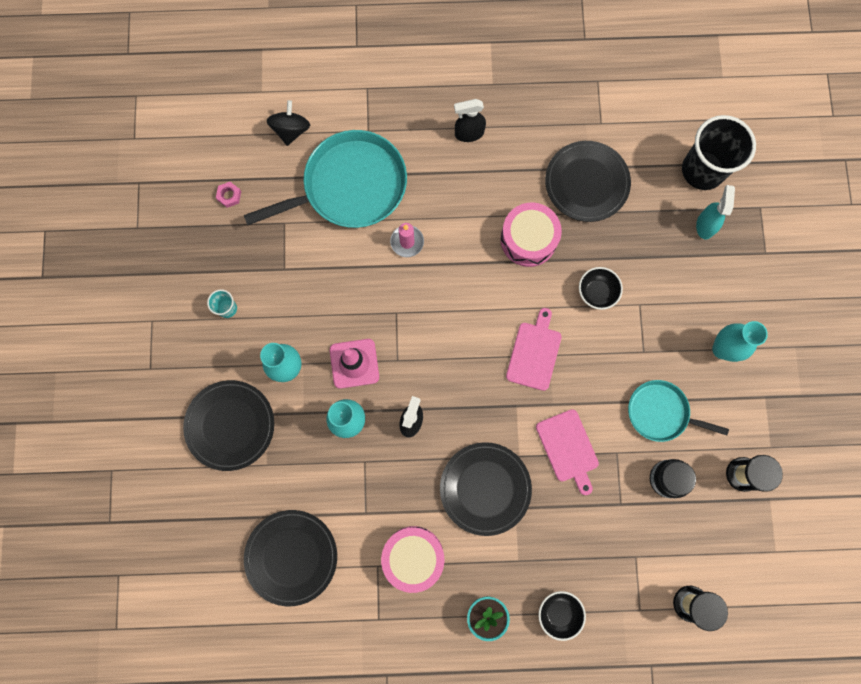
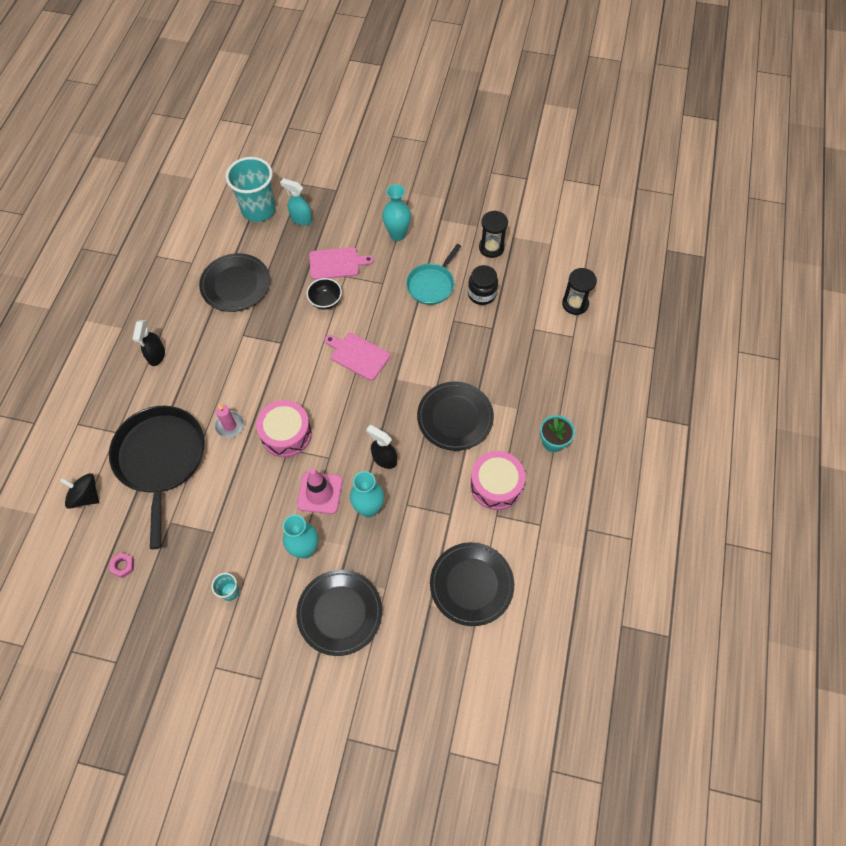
camera: 75 degrees left, 15 degrees down
turquoise pan [244,130,407,228] -> black pan [109,406,205,549]
pink drum [500,203,562,267] -> pink drum moved to [256,400,312,457]
pink cutting board [536,409,599,495] -> pink cutting board moved to [309,247,374,280]
black bowl [538,591,586,641] -> none
black cup [682,115,756,190] -> turquoise cup [225,157,276,222]

